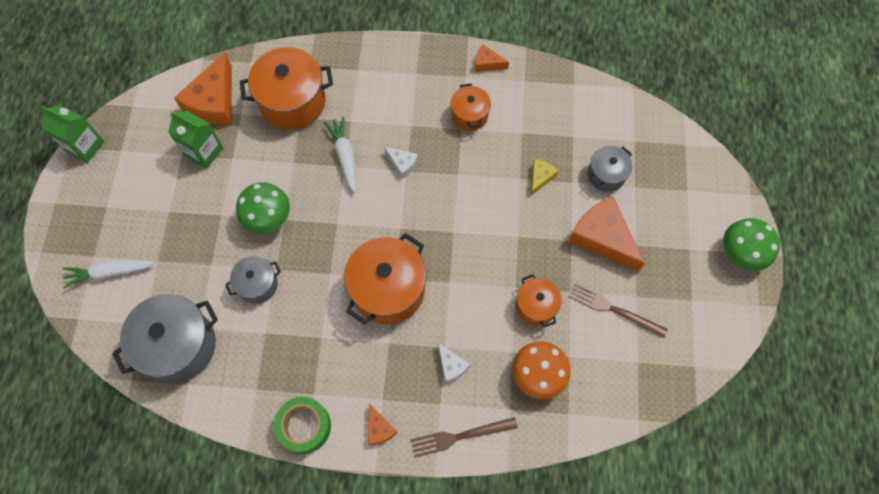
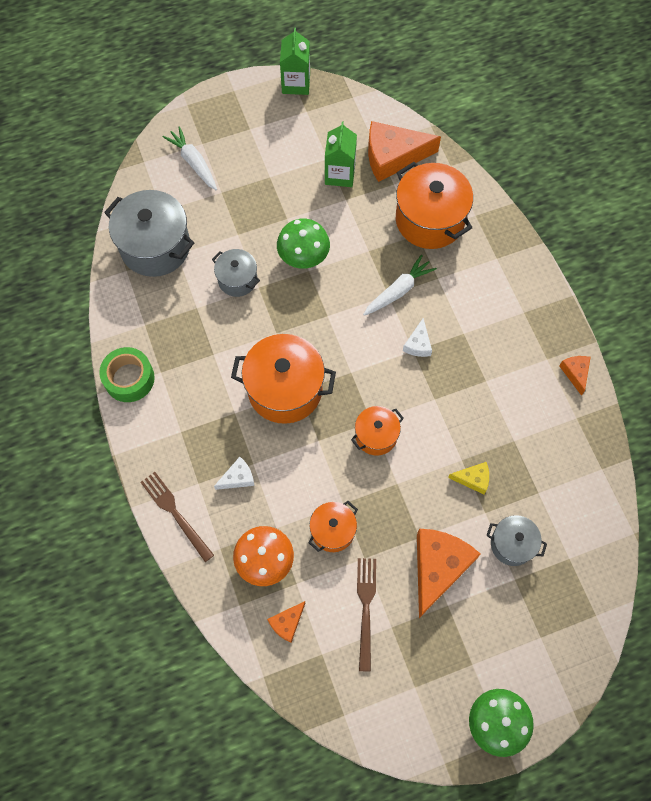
camera: 65 degrees right, 0 degrees up
orange cheese [368,403,397,445] -> orange cheese moved to [267,601,305,643]
white cheese [438,343,470,383] -> white cheese turned 150 degrees counterclockwise [214,457,255,490]
orange pot [451,83,491,131] -> orange pot moved to [351,406,404,456]

